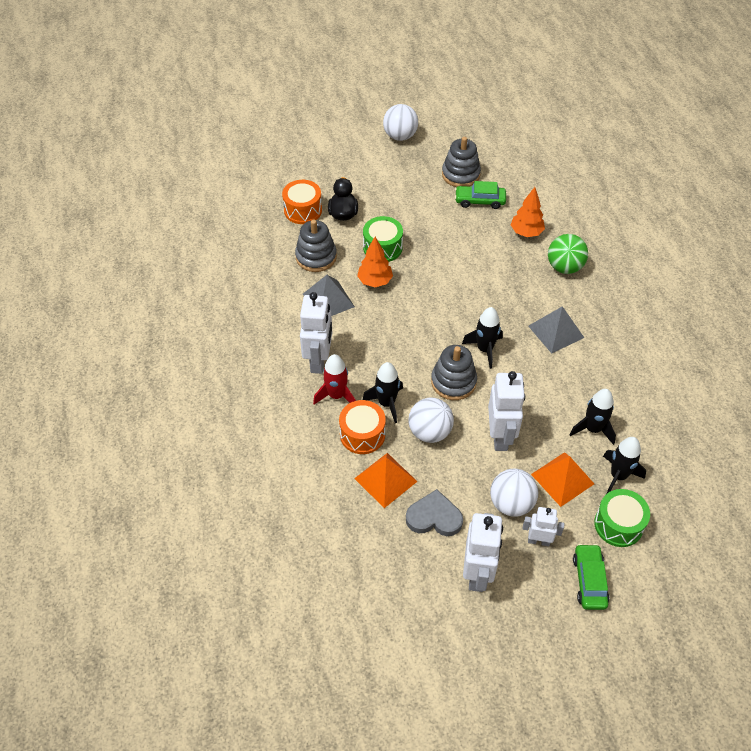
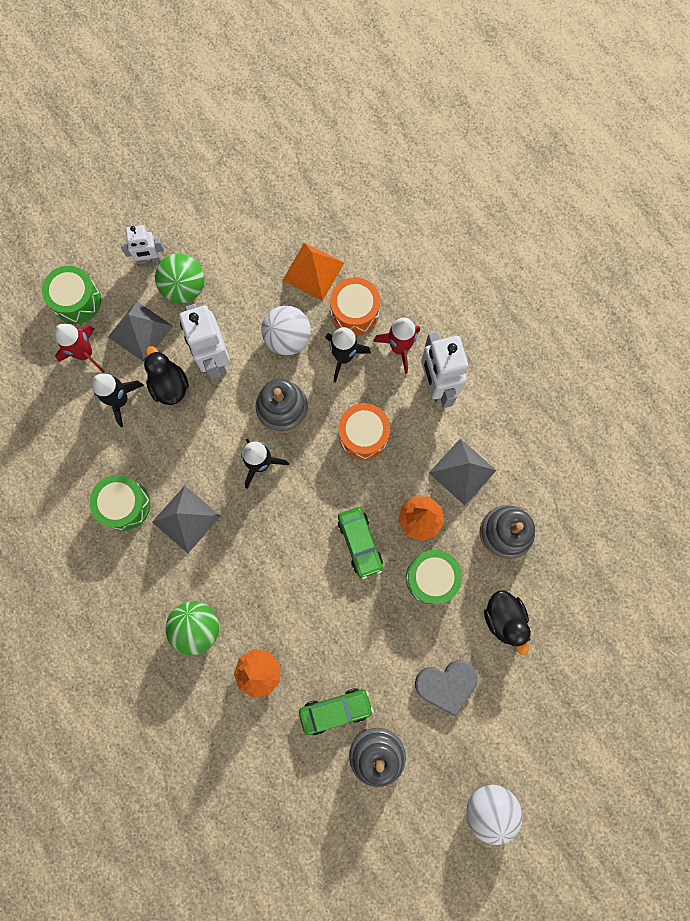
camera: 160 degrees right, 25 degrees up
orange drum [282,180,322,224] -> orange drum moved to [338,403,390,460]
grey heart [406,489,463,536] -> grey heart moved to [415,660,478,717]
white robot [463,513,503,592] -> none
white ball [490,469,538,517] -> green ball [155,254,205,303]
orange pyramid [531,452,594,507] -> grey pyramid [108,301,173,362]
green car [573,544,609,610] -> green car moved to [338,507,383,579]
black rocket [603,437,646,494] -> red rocket [55,324,105,373]
none -> green drum [90,475,150,531]
none -> black duck [144,346,189,405]

